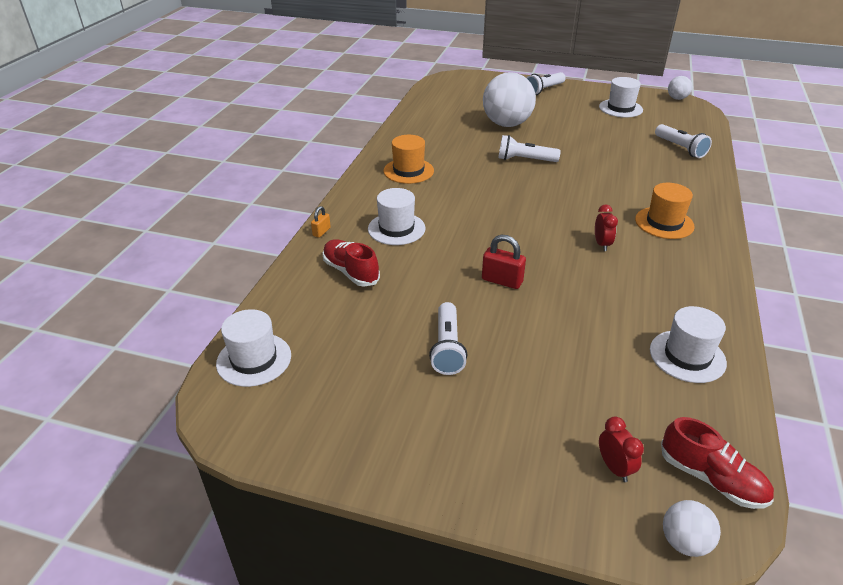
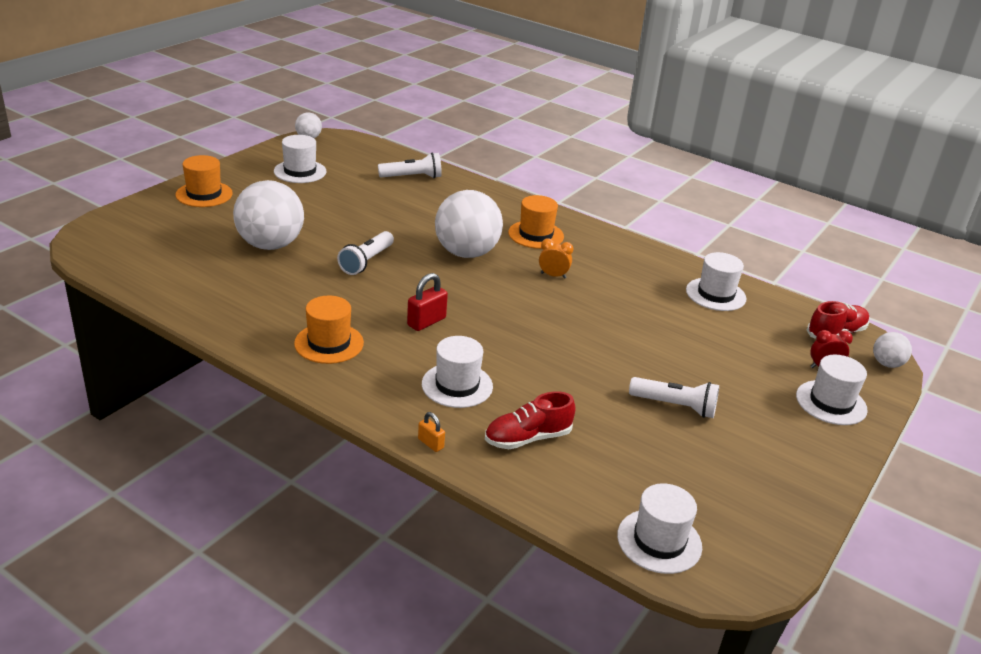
camera: 75 degrees left, 5 degrees down
red padlock [482,235,526,289] -> red padlock moved to [407,273,448,331]
white flashlight [526,72,566,95] -> orange hat [175,155,233,207]
red clock [595,204,618,251] -> orange clock [539,238,573,279]
none -> white ball [435,190,503,258]
none -> white hat [796,355,868,425]

